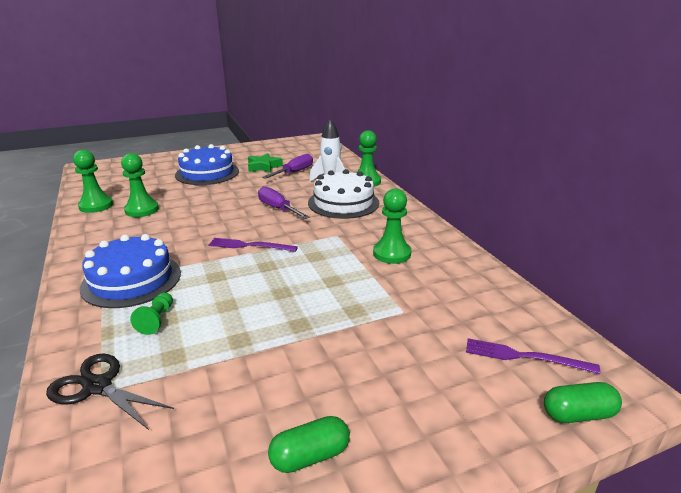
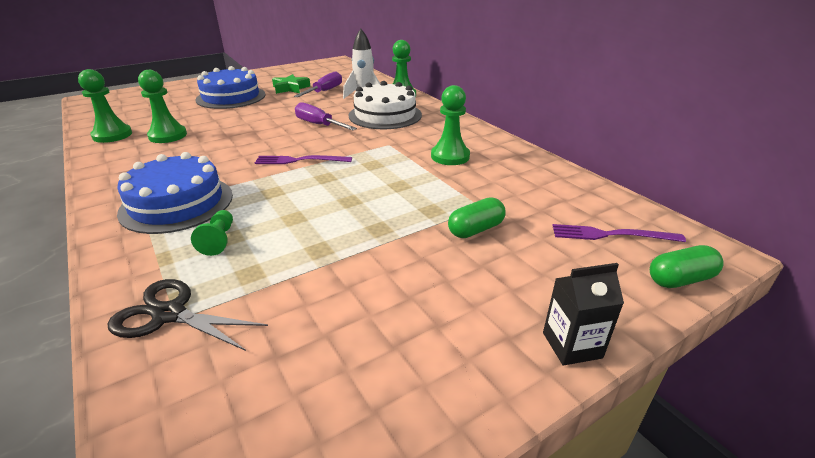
camera: 10 degrees left, 5 degrees up
green capsule [268,416,350,473] -> green capsule moved to [448,197,505,238]
none -> black carton [543,263,624,366]

